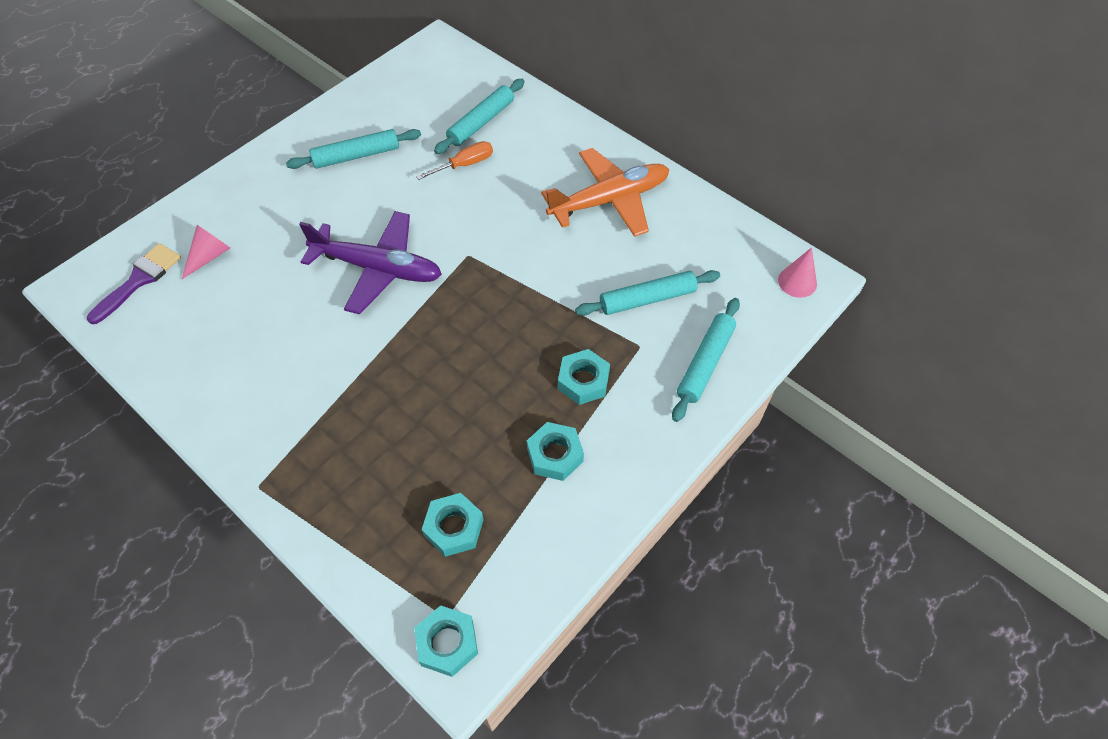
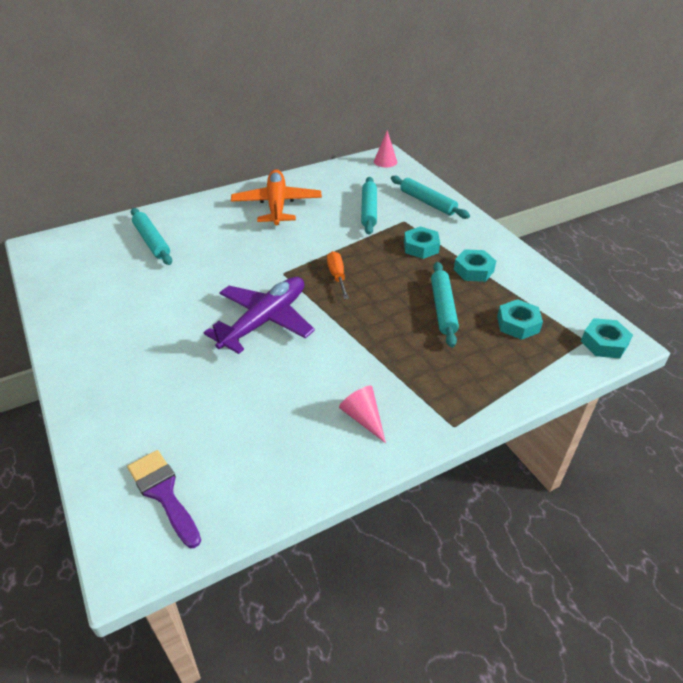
camera: 70 degrees left, 15 degrees down
pink cone [182,225,230,279] -> pink cone moved to [339,386,386,443]
turquoise rolling pin [286,129,421,169] -> turquoise rolling pin moved to [431,262,459,347]
orange screwdriver [416,141,493,180] -> orange screwdriver moved to [327,251,349,299]

